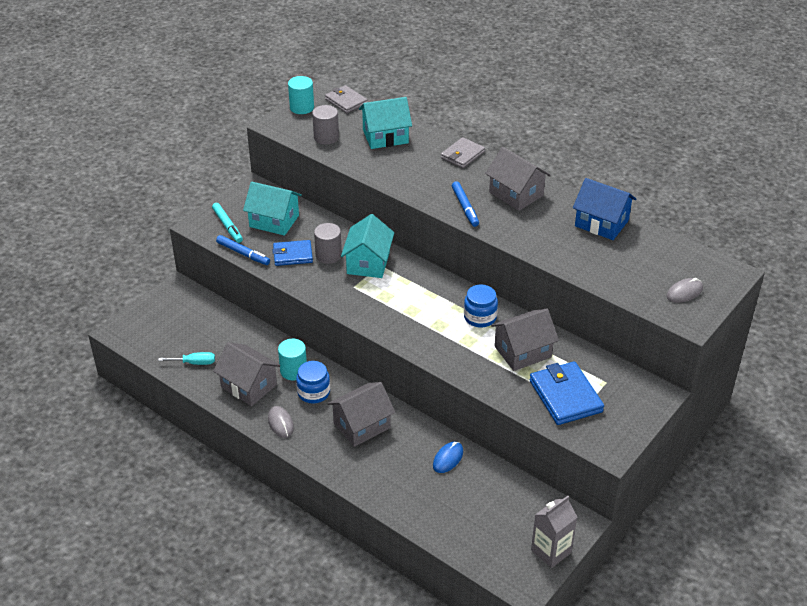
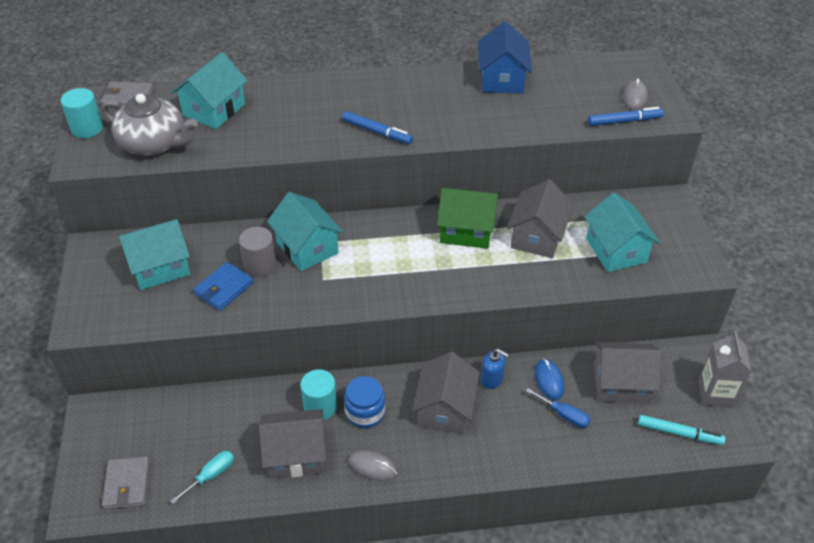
camera: 45 degrees left, 5 degrees up
turquoise marker [212,203,243,243] -> turquoise marker moved to [638,415,726,445]
blue marker [216,235,270,265] -> blue marker moved to [588,107,664,126]
grey cylinder [312,105,339,145] -> grey teapot [102,94,198,156]
grey wallet [441,137,485,168] -> grey wallet moved to [102,456,149,509]
blue jar [464,284,498,327] -> green house [437,188,498,249]
grey house [485,147,551,211] -> grey house moved to [594,342,662,403]
blue wallet [529,361,604,425] -> turquoise house [584,192,660,272]
blue house [573,178,636,240] -> blue house turned 75 degrees counterclockwise [478,21,532,94]
none -> blue soap dispenser [481,349,509,389]
none -> blue screwdriver [526,388,591,428]

